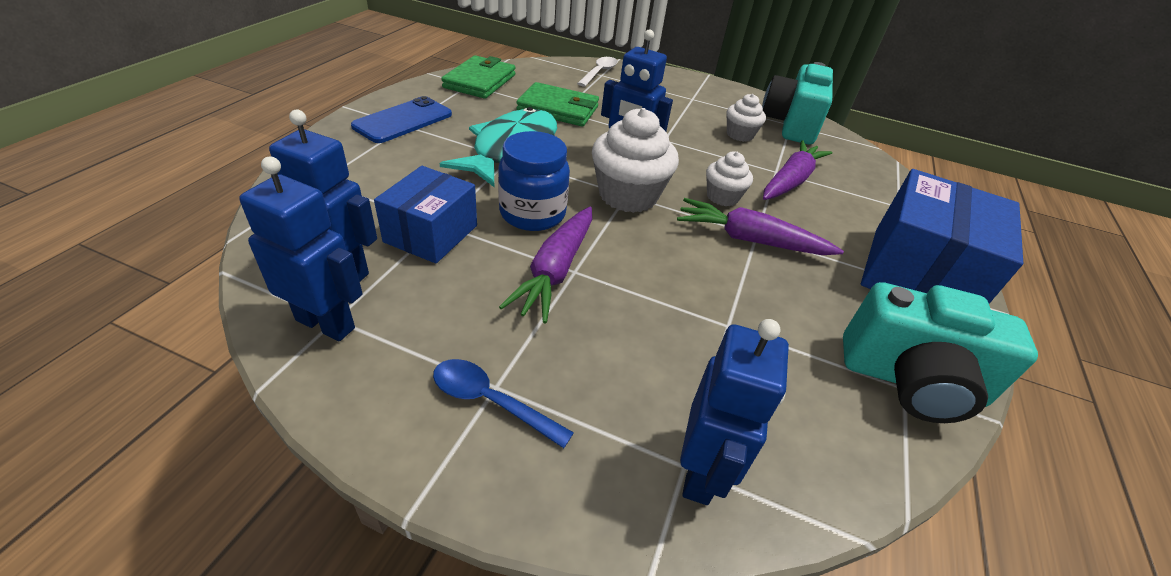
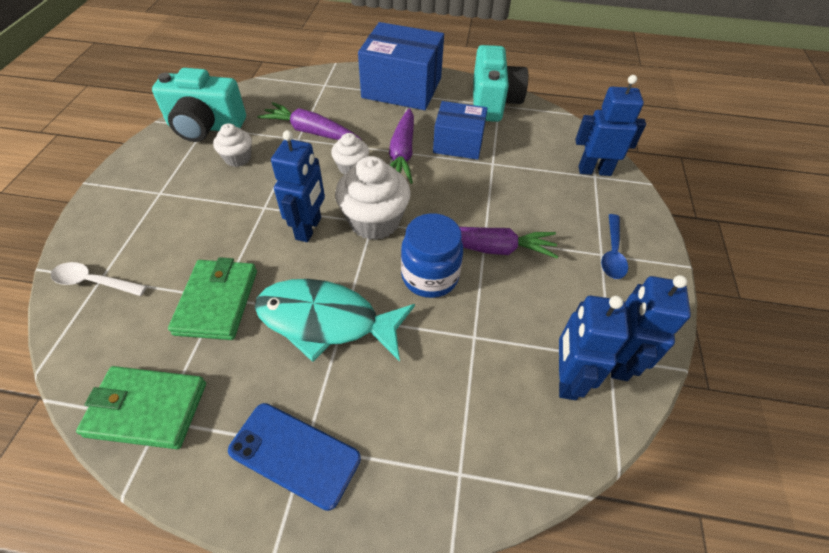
camera: 100 degrees left, 10 degrees up
blue box [374,166,477,264] -> blue box moved to [433,101,488,160]

